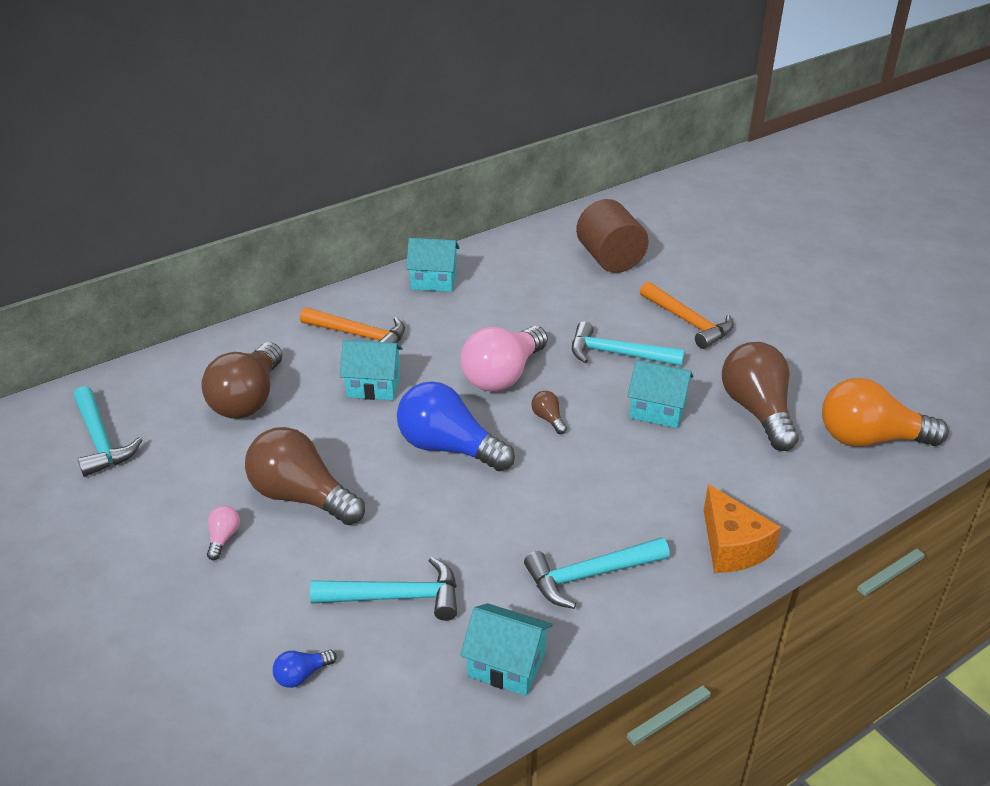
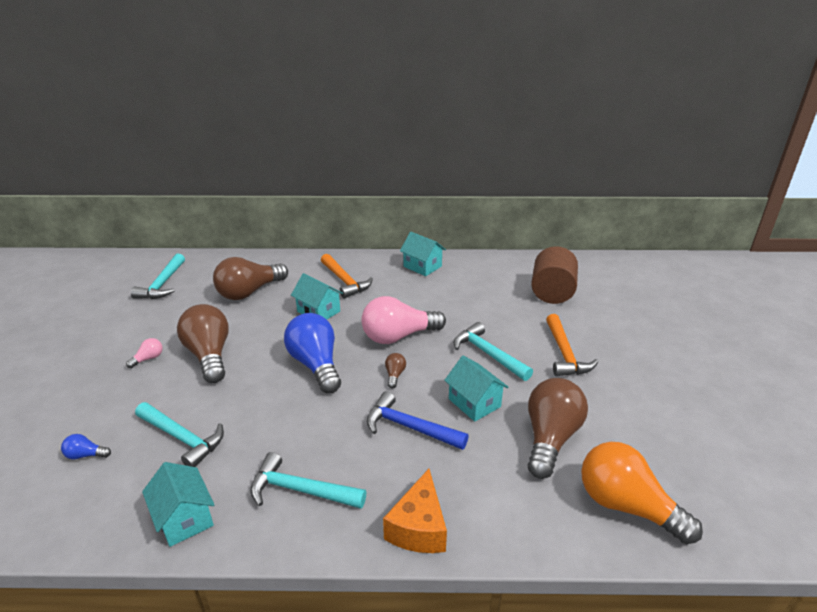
camera: 35 degrees right, 5 degrees down
none -> blue hammer [367,391,469,450]

